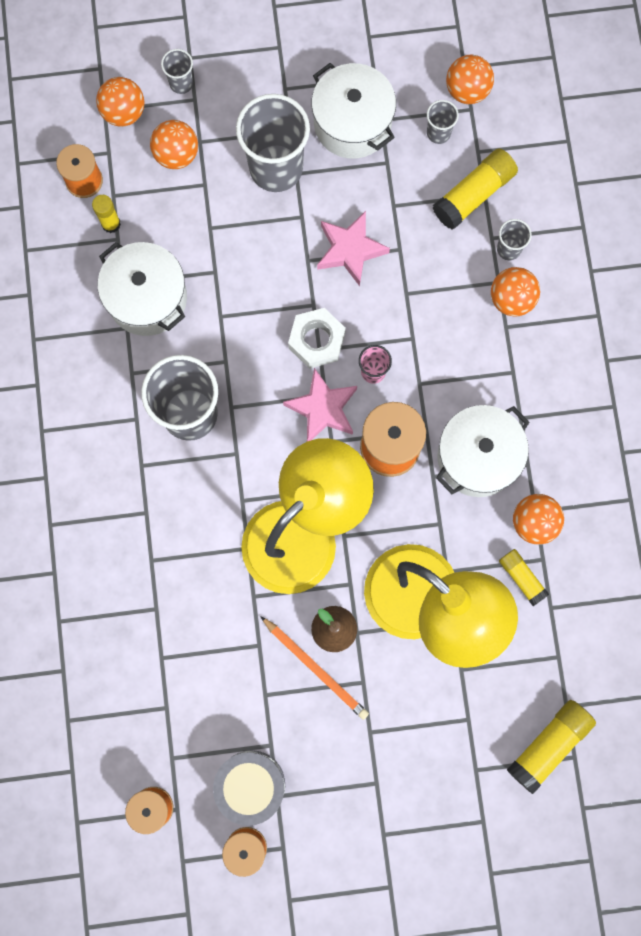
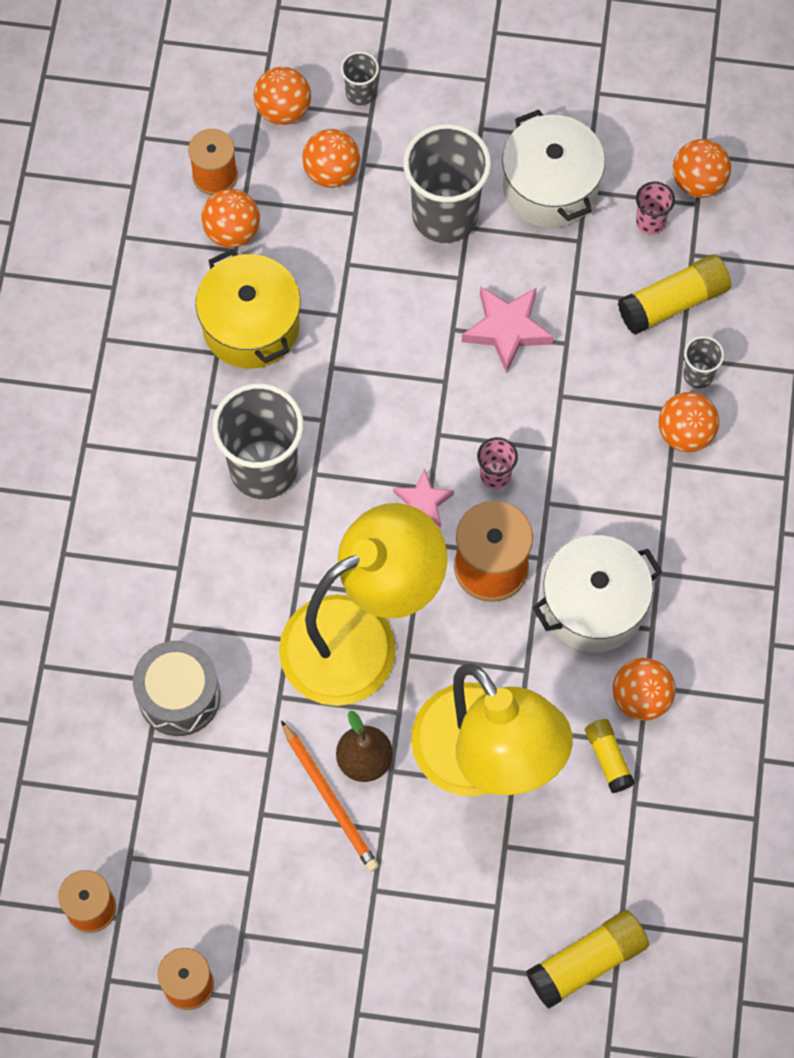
camera: 15 degrees right, 10 degrees down
yellow glue stick [92,195,121,233] -> orange ball [201,189,260,248]
white pot [98,242,187,336] -> yellow pot [196,249,301,368]
grey drum [213,750,285,826] -> grey drum moved to [133,641,221,736]
pink star [283,368,357,441] -> pink star [393,469,454,528], size x0.65
white nut [288,308,346,369] -> none
grey cup [427,100,459,144] -> pink cup [636,182,675,235]

